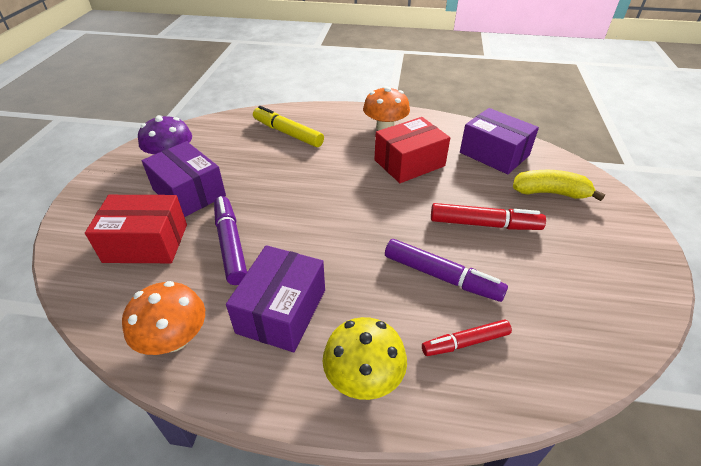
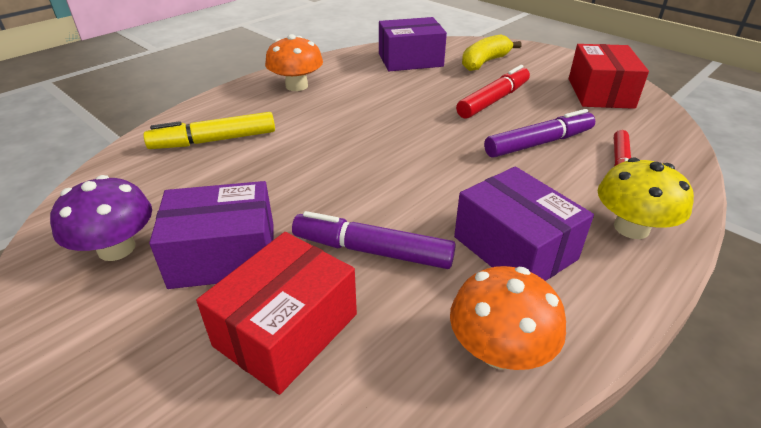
camera: 55 degrees left, 5 degrees down
red box [374,117,450,183] -> red box moved to [569,44,649,109]

